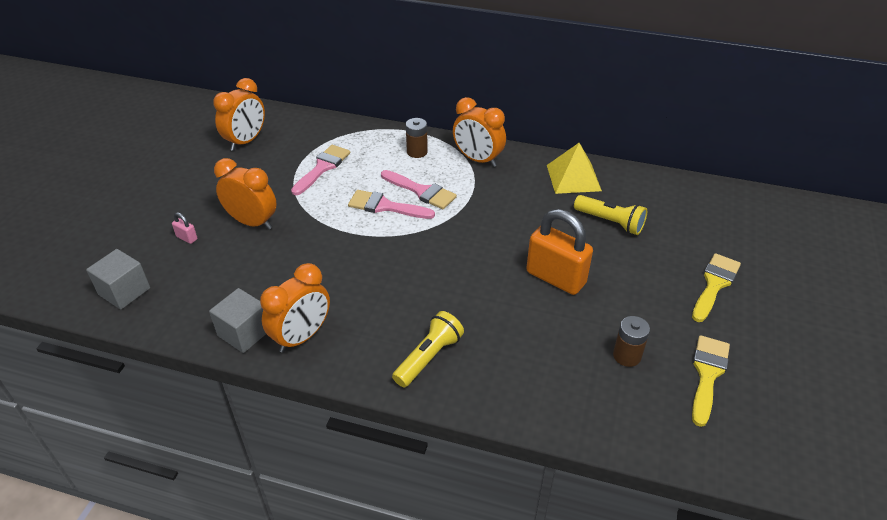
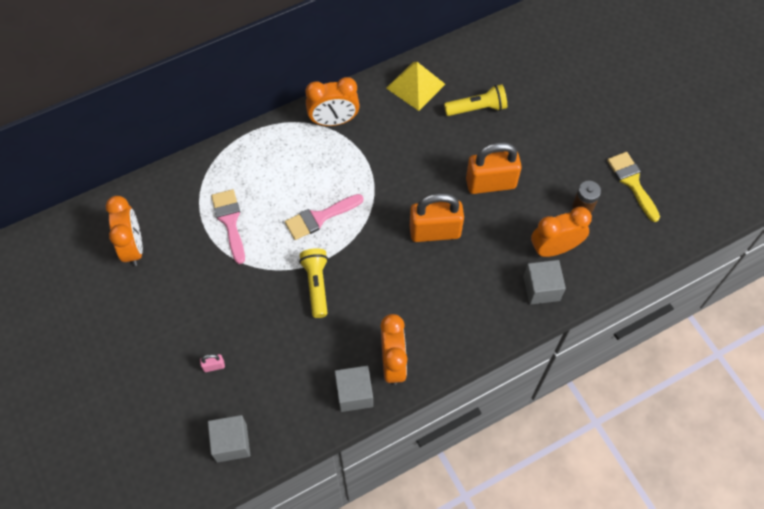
camera: 45 degrees left, 20 degrees up
orange clock [214,158,277,230] -> orange clock moved to [531,207,592,257]
pink brush [381,170,457,209] -> none
yellow flashlight [392,311,464,387] -> yellow flashlight moved to [299,248,328,318]
brown battery [406,118,428,158] -> none
yellow brush [692,253,741,322] -> none
none -> orange padlock [410,193,464,242]
none -> grey cube [523,260,566,305]

